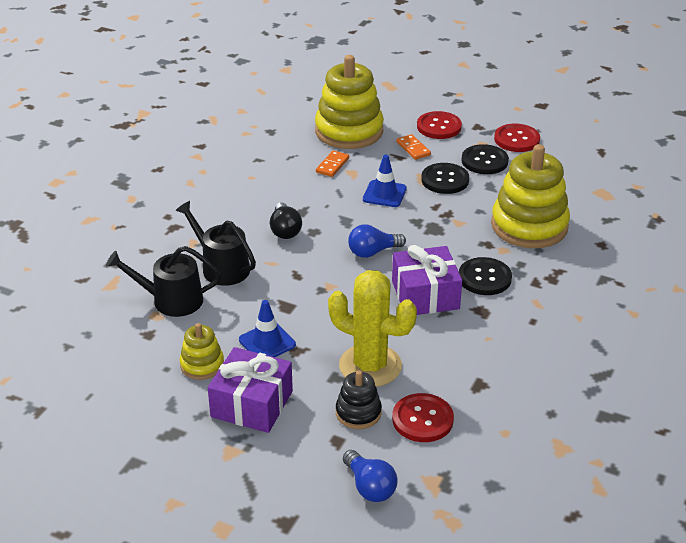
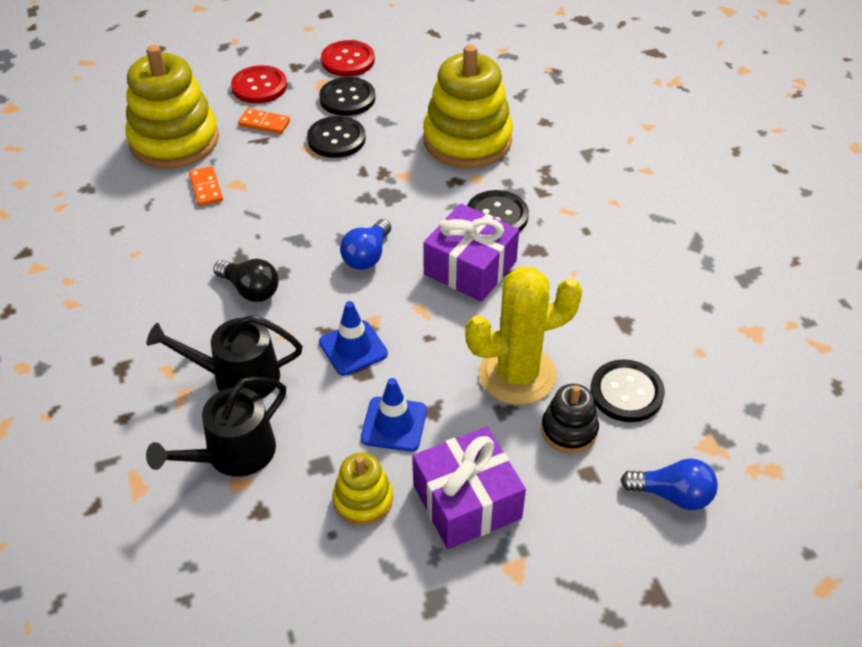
camera: 45 degrees left, 10 degrees up
blue traffic cone [363,155,407,207] -> blue traffic cone moved to [319,301,388,376]
red button [392,393,454,442] -> black button [590,359,665,422]

